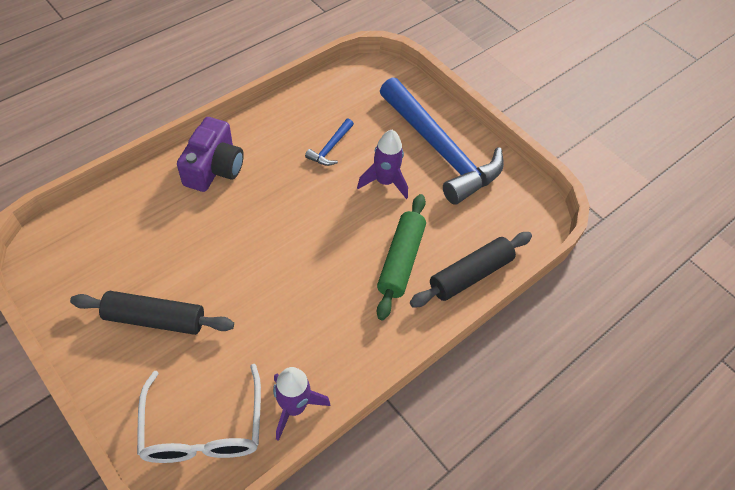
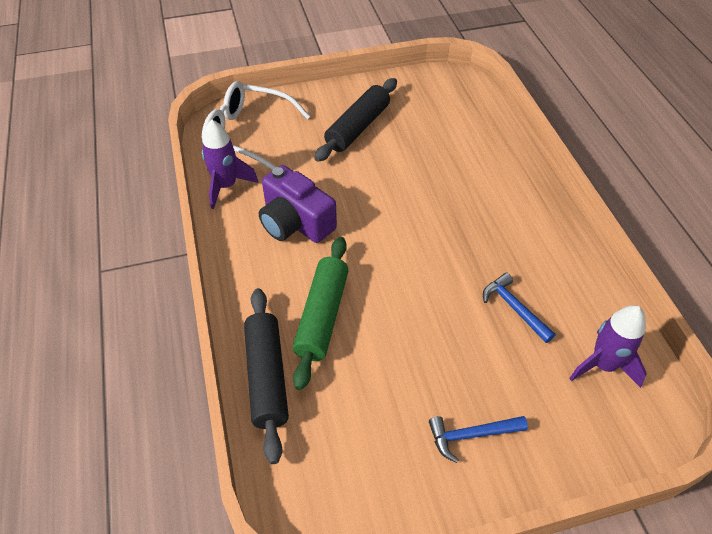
camera: 120 degrees right, 5 degrees down
purple camera [177,117,244,192] -> purple camera moved to [259,165,337,243]
purple rocket [357,130,408,199] -> purple rocket moved to [569,305,647,388]
green rolling pin [377,194,426,320] -> green rolling pin turned 60 degrees clockwise [293,237,349,390]
blue hammer [380,77,504,205] -> blue hammer [429,416,528,463], size x0.40

